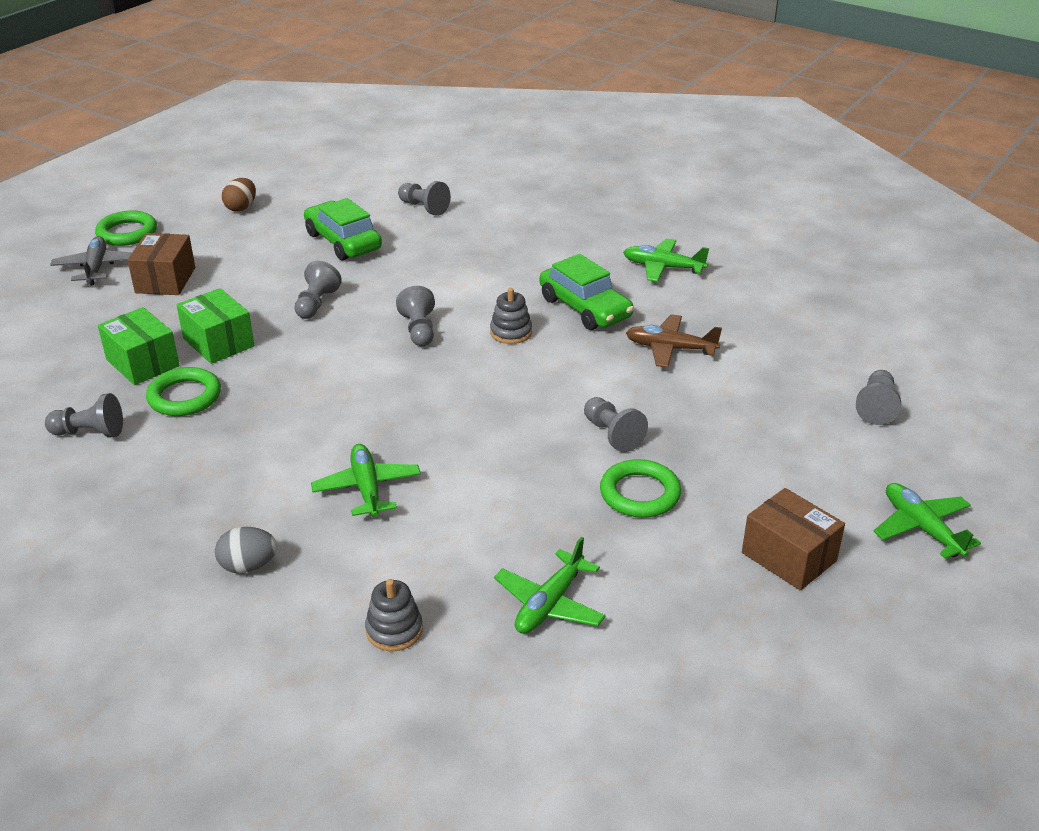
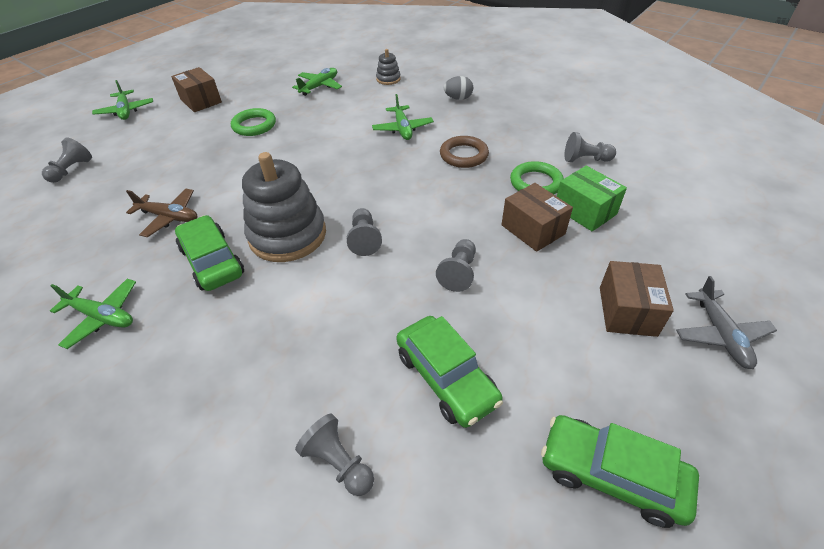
camera: 175 degrees left, 10 degrees up
green ring [95,211,157,246] -> none
green box [177,288,254,364] -> brown box [502,183,573,252]
brown egg [222,178,256,212] -> green car [541,415,699,528]
grey stacking toy [490,288,532,344] -> grey stacking toy [242,152,326,262], size x2.18
grey pawn [584,397,648,452] -> none
none -> brown ring [440,136,489,168]

